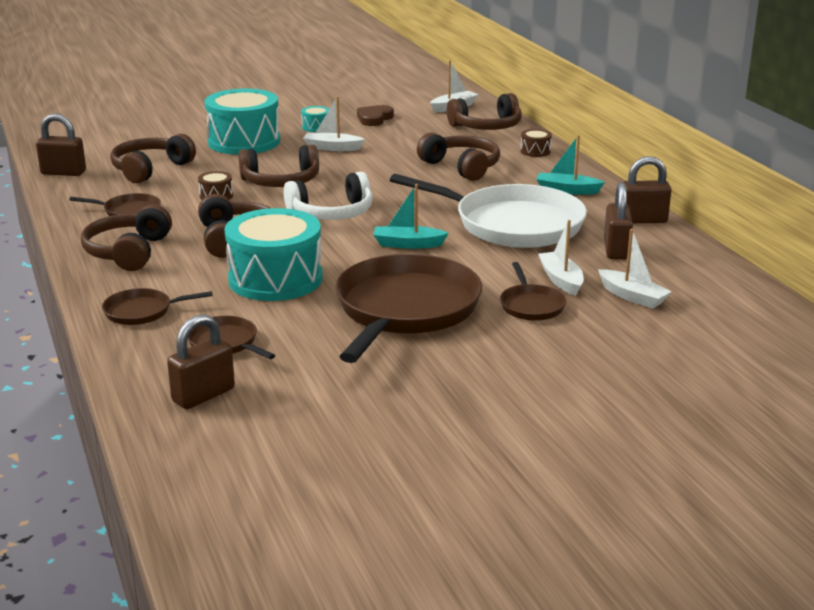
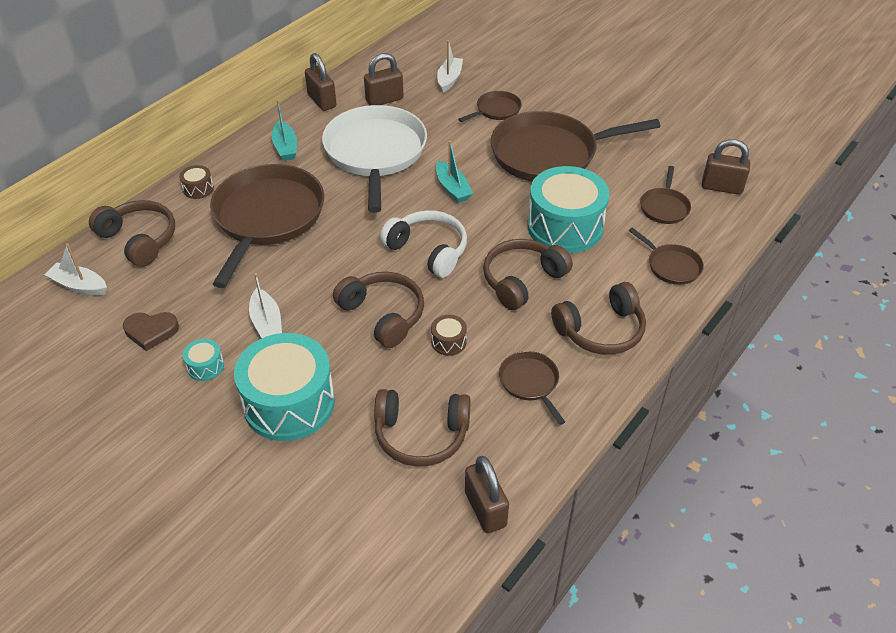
camera: 120 degrees left, 20 degrees up
brown headphones [417,132,500,181] -> brown pan [210,164,324,288]
white boat [538,220,584,296] -> none

